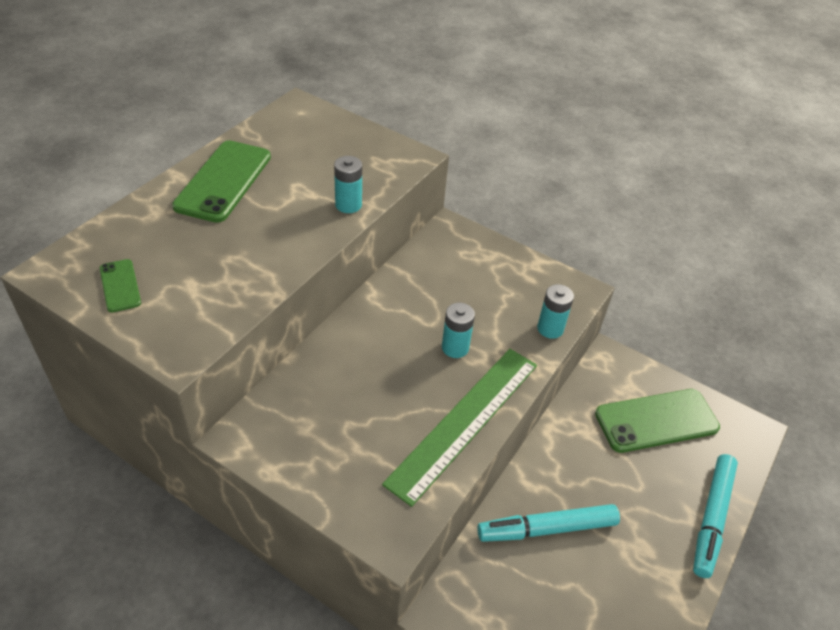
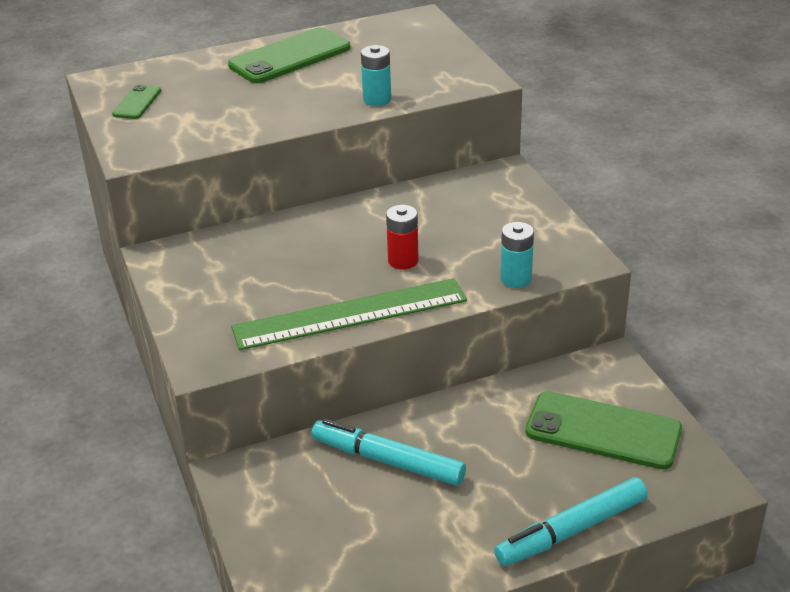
camera: 40 degrees right, 10 degrees down
turquoise battery [442,303,475,358] -> red battery [386,205,419,270]

